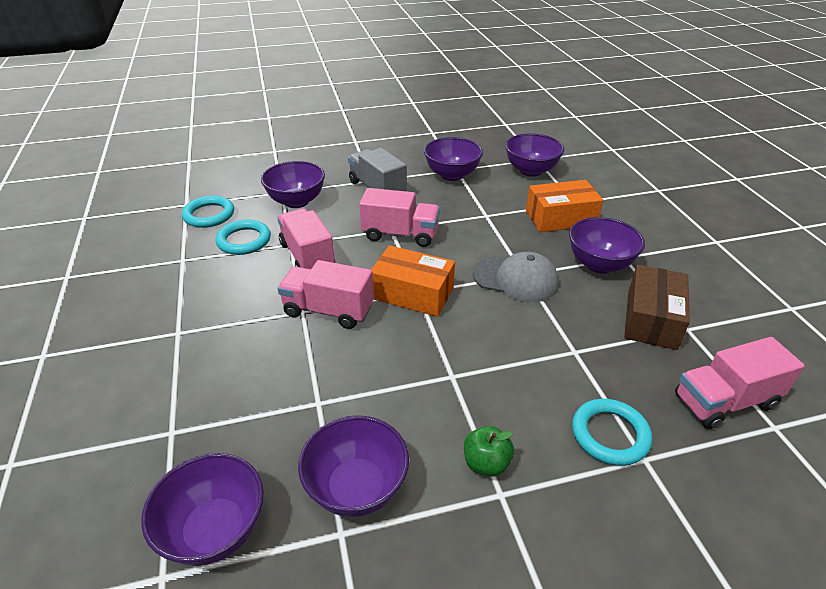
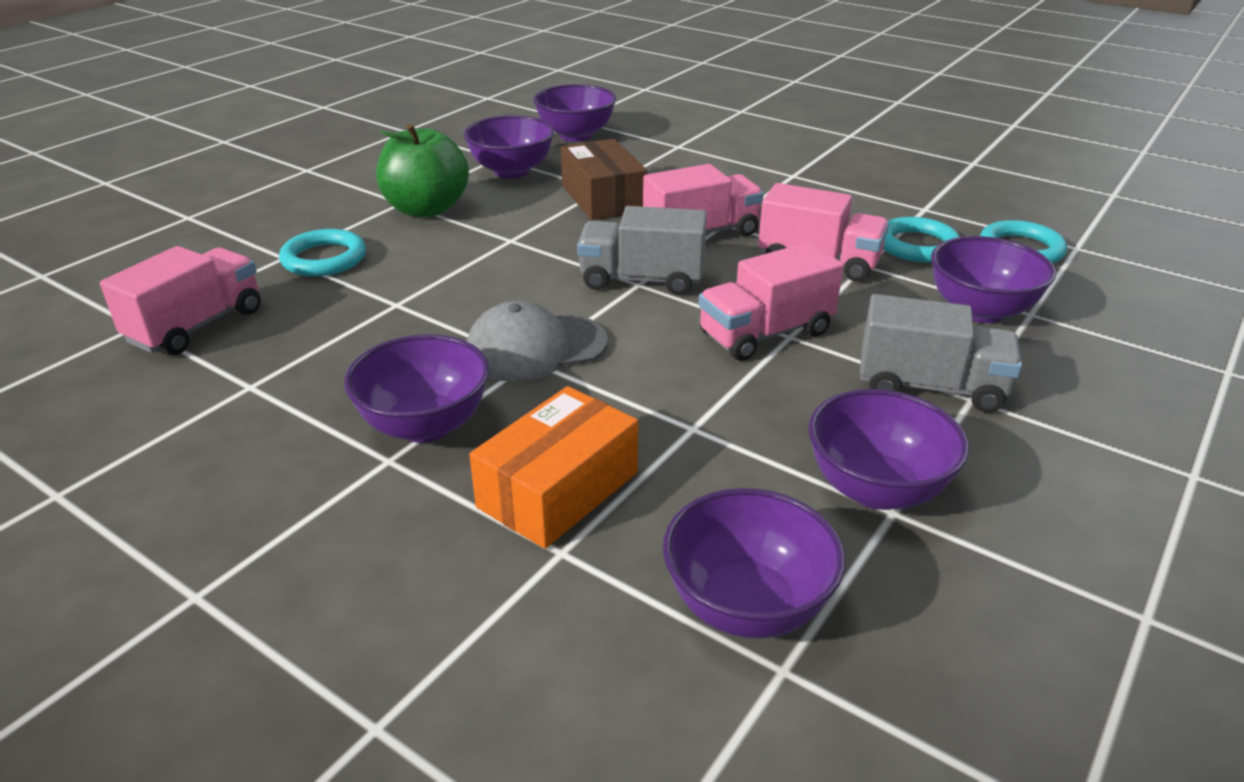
camera: 140 degrees right, 5 degrees down
orange box [371,245,455,317] -> grey truck [577,206,707,295]
green apple [464,426,514,477] -> green apple [376,124,469,218], size x1.91
brown box [624,265,690,350] -> brown box moved to [561,139,647,220]

